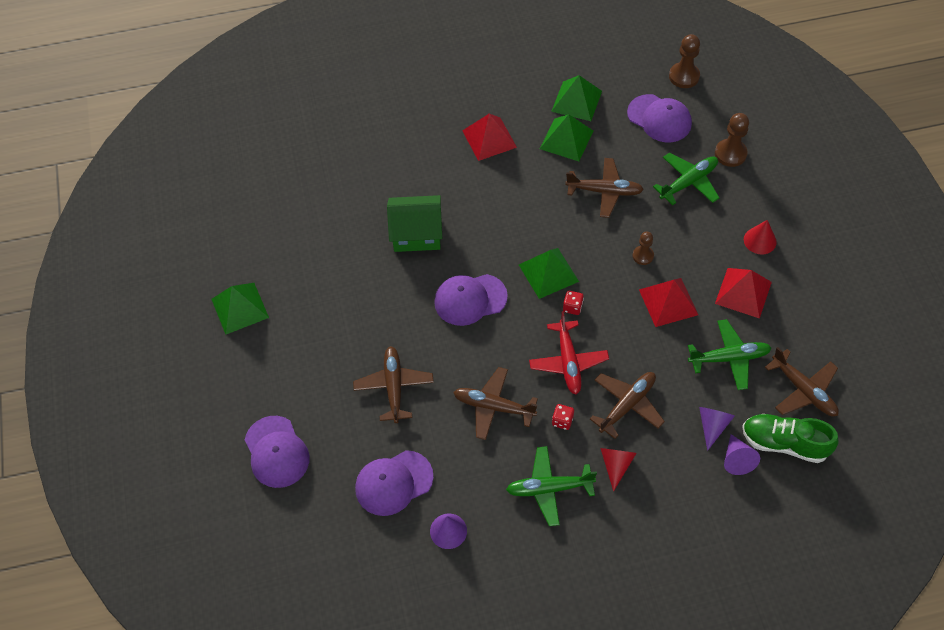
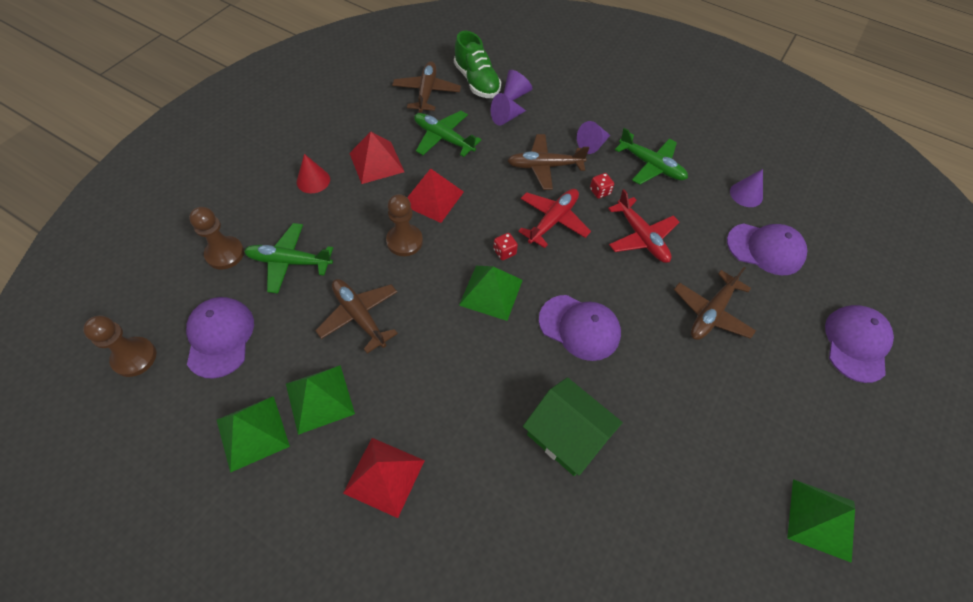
camera: 140 degrees left, 0 degrees up
brown plane [453,367,538,440] -> red plane [608,189,679,263]
red cone [600,448,637,492] -> purple cone [577,121,610,154]
brown pawn [632,232,654,265] -> brown pawn [386,194,423,256], size x1.58

